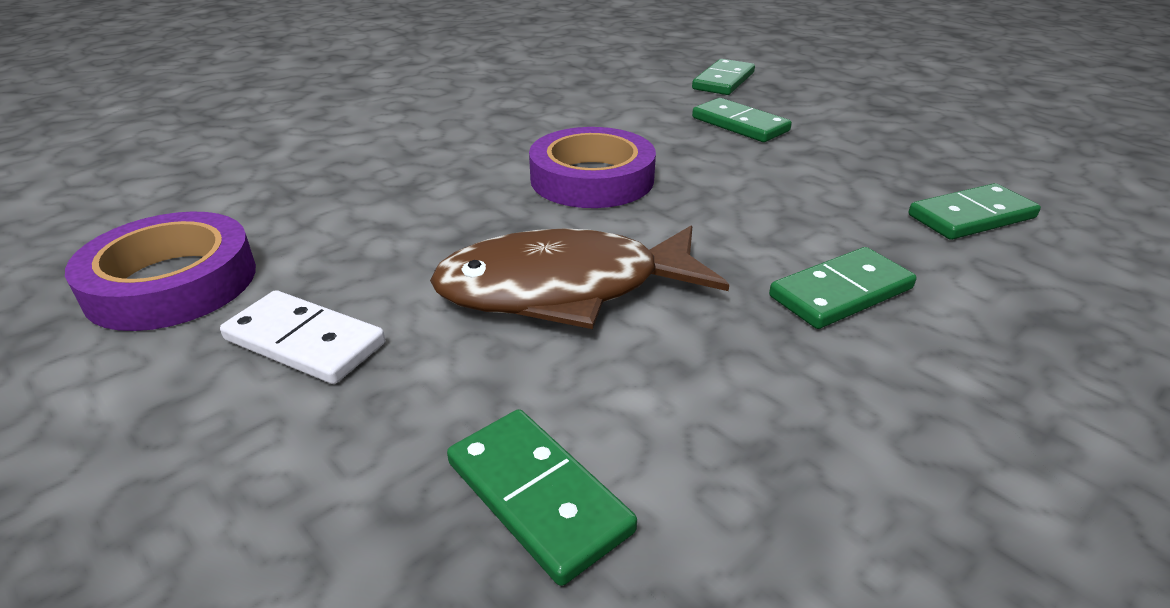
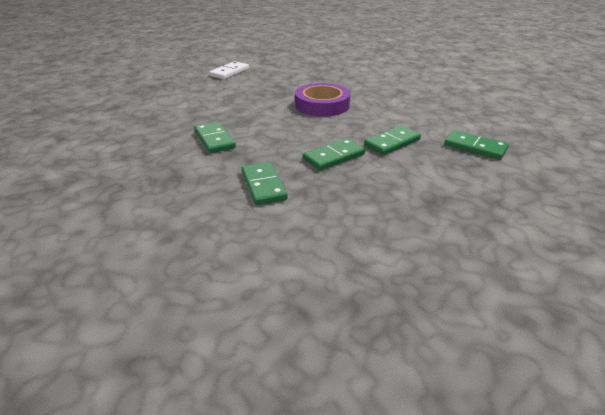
camera: 95 degrees right, 0 degrees up
purple tape [65,212,256,331] -> none
brown fish [430,225,729,329] -> none
green domino [447,409,637,586] -> green domino moved to [303,138,365,171]

